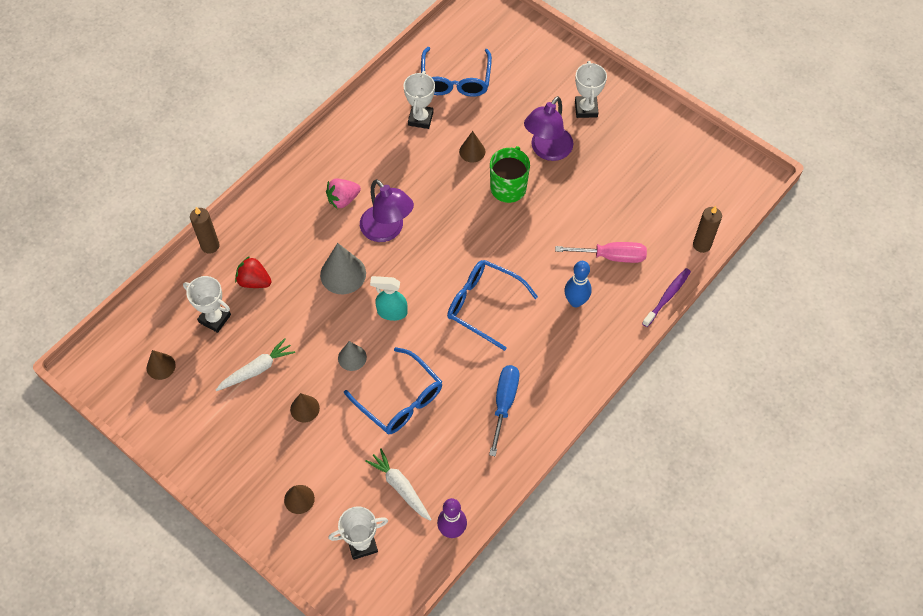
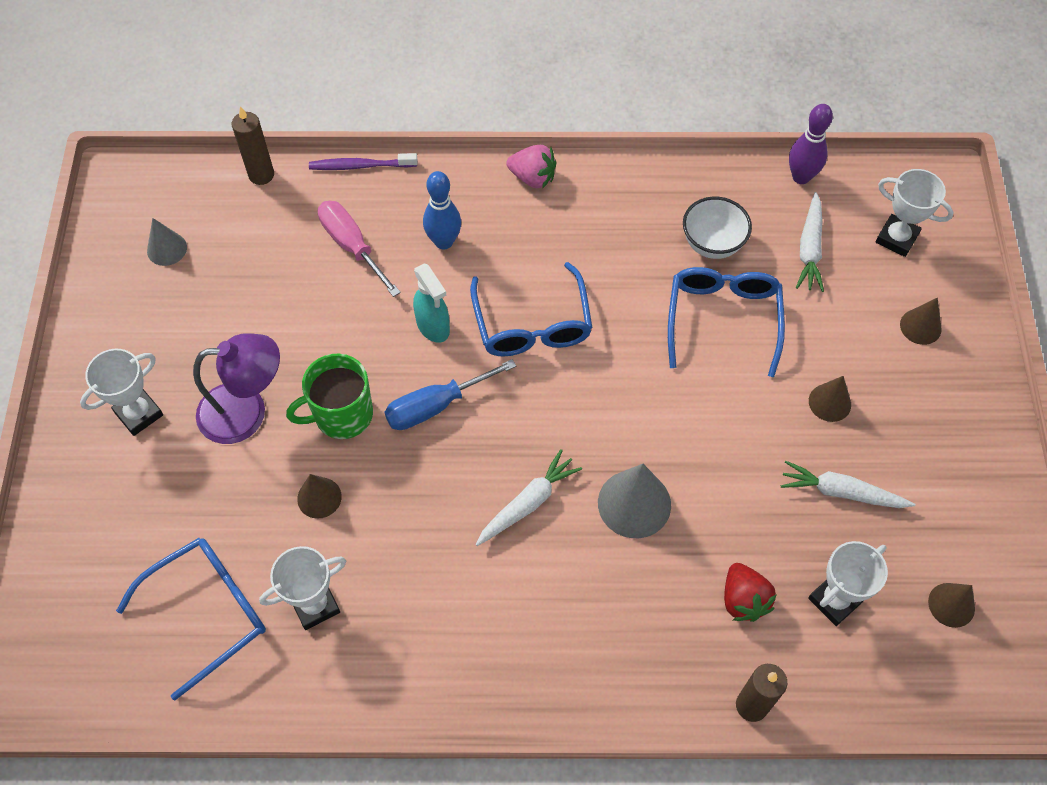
camera: 130 degrees left, 0 degrees up
white trophy [183,276,231,333] -> white trophy turned 60 degrees clockwise [808,541,888,626]
pink strawberry [326,178,361,209] -> pink strawberry moved to [506,145,556,189]
grey cone [338,341,367,371] -> grey cone moved to [147,218,187,266]
purple lamp [360,179,414,242] -> white carrot [475,449,582,546]
turquoise spray bottle [370,276,407,321] -> turquoise spray bottle moved to [413,263,450,343]
blue screwdriver [489,365,519,456] -> blue screwdriver moved to [384,359,516,430]
none -> white bowl [683,197,752,259]

